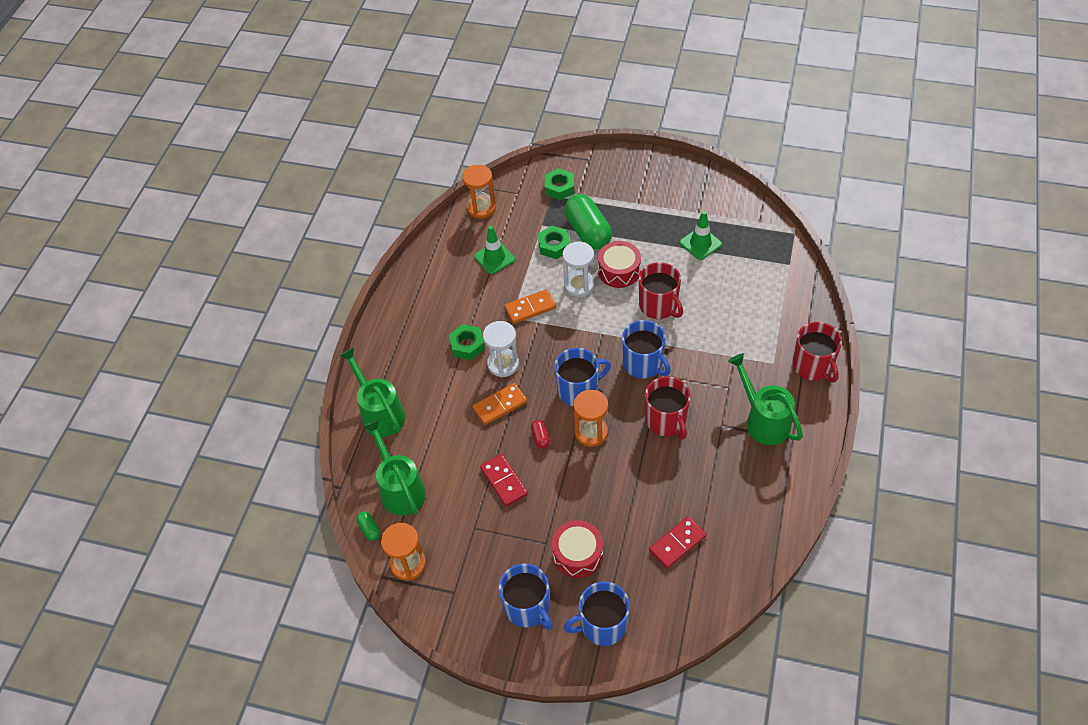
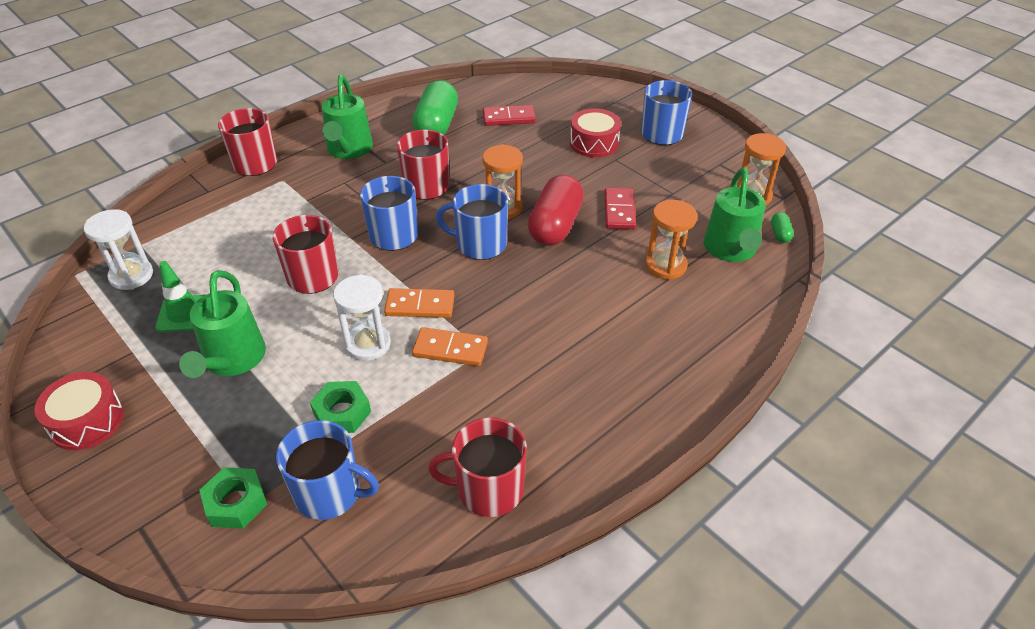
camera: 150 degrees left, 10 degrees down
green watering can [339,347,405,437] -> green watering can moved to [179,270,266,378]
green nut [449,324,485,360] -> none
orange hourglass [462,165,496,218] -> orange hourglass moved to [645,200,697,280]
orange domino [473,383,527,425] -> orange domino moved to [384,288,455,318]
green traffic cone [474,226,515,274] -> none
white hourglass [483,321,519,377] -> white hourglass moved to [84,209,153,290]
red capsule [531,420,550,449] -> red capsule [528,175,584,246], size x2.39
green capsule [564,194,612,250] -> green capsule moved to [412,80,458,135]
blue mug [564,582,630,646] -> blue mug moved to [276,420,379,520]
red drum [598,241,641,288] -> red drum moved to [35,372,124,450]
none -> red mug [428,417,527,517]

